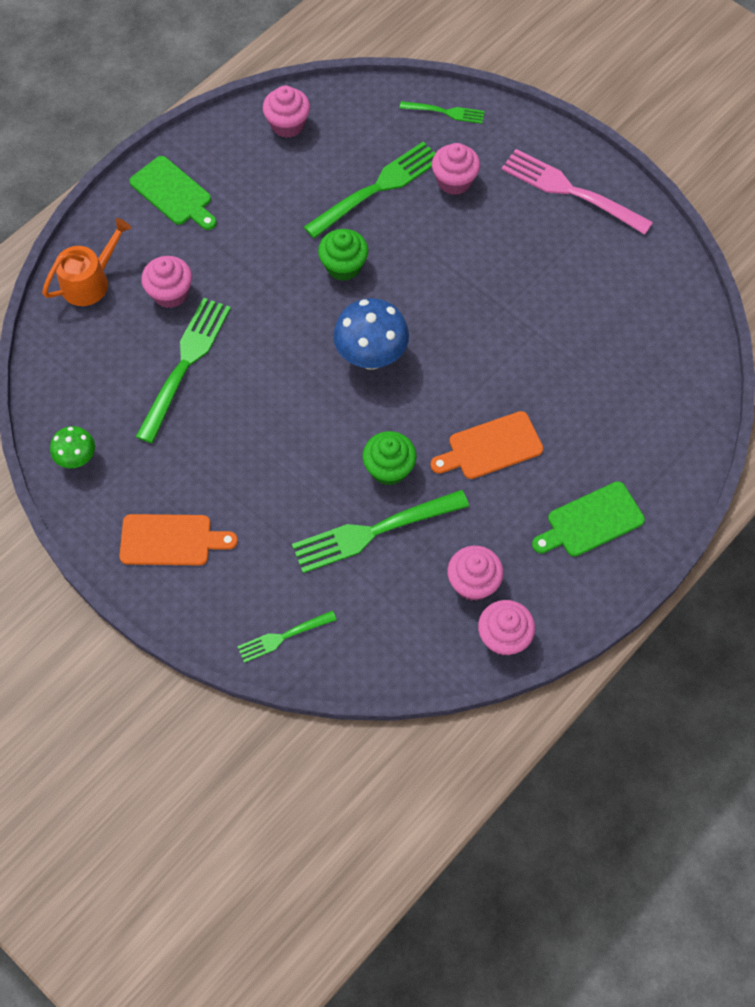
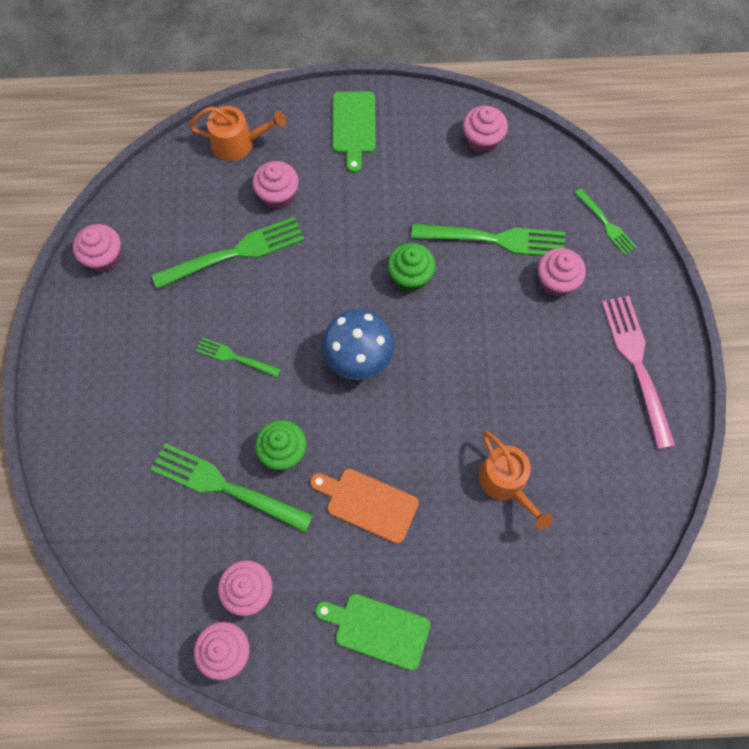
camera: 45 degrees right, 5 degrees up
green mushroom [50,426,95,468] -> pink cupcake [73,224,121,272]
orange cutting board [119,514,238,565] -> none
green fork [237,611,337,663] -> green fork moved to [196,337,281,377]
none -> orange watering can [479,431,553,530]

